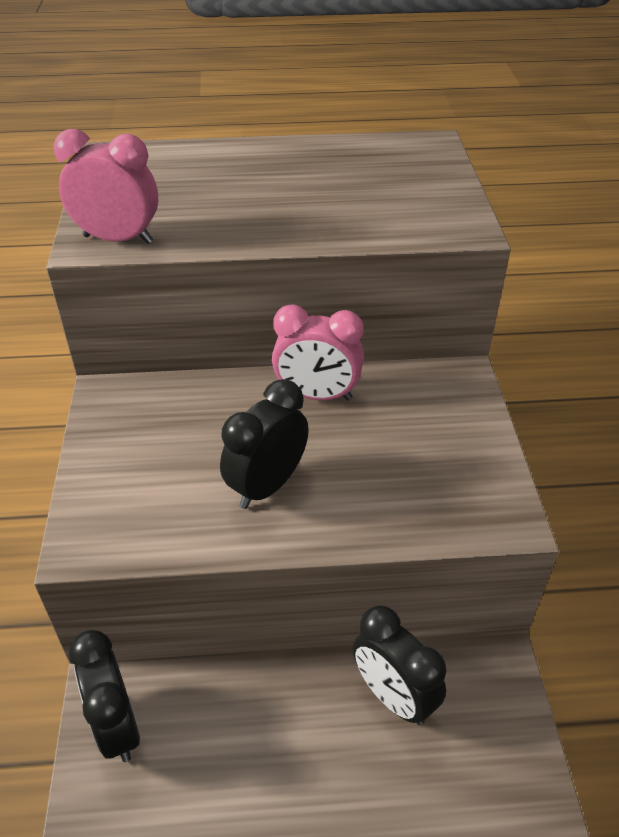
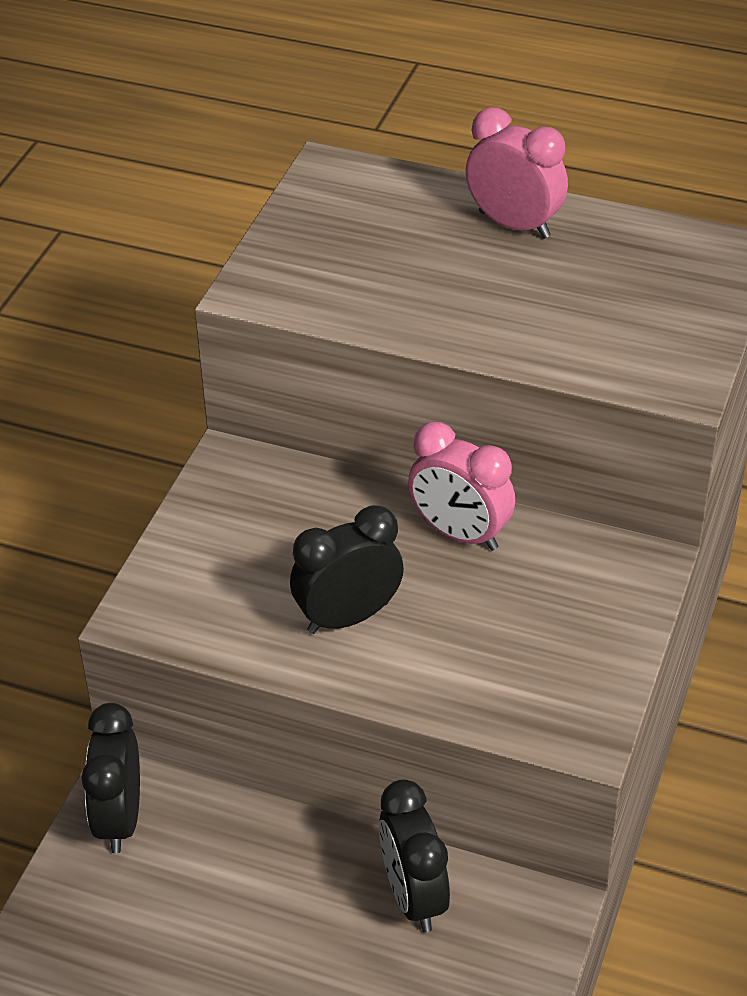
camera: 25 degrees right, 0 degrees up
pink clock [54,129,158,244] -> pink clock moved to [465,107,568,238]

